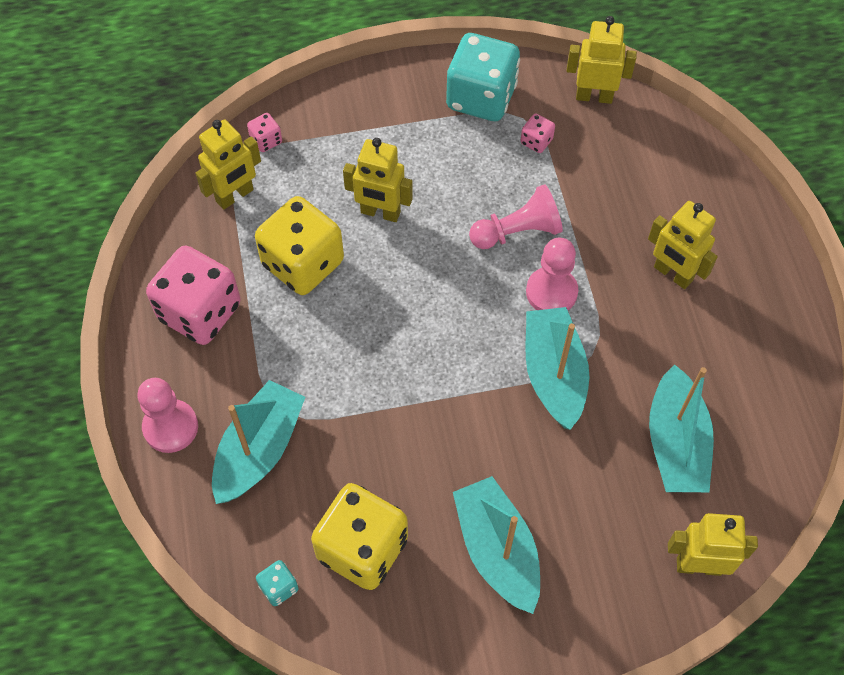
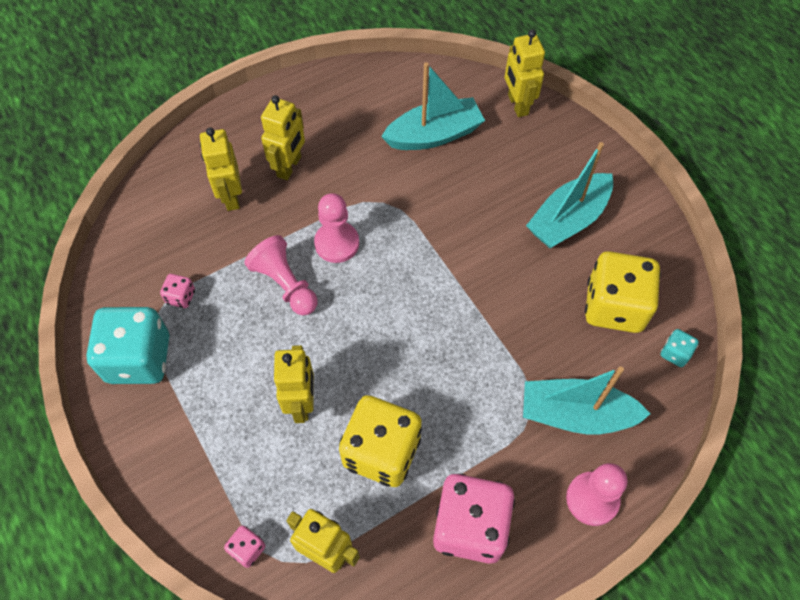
camera: 110 degrees left, 0 degrees up
turquoise boat [526,307,589,430] -> none
yellow robot [567,16,637,104] -> yellow robot moved to [200,127,242,211]

